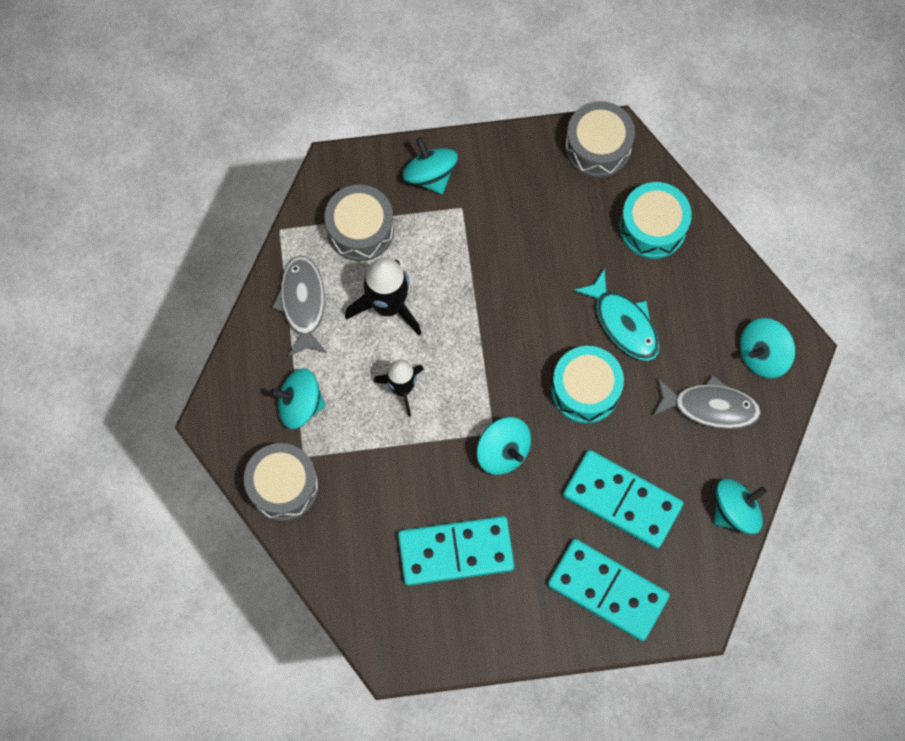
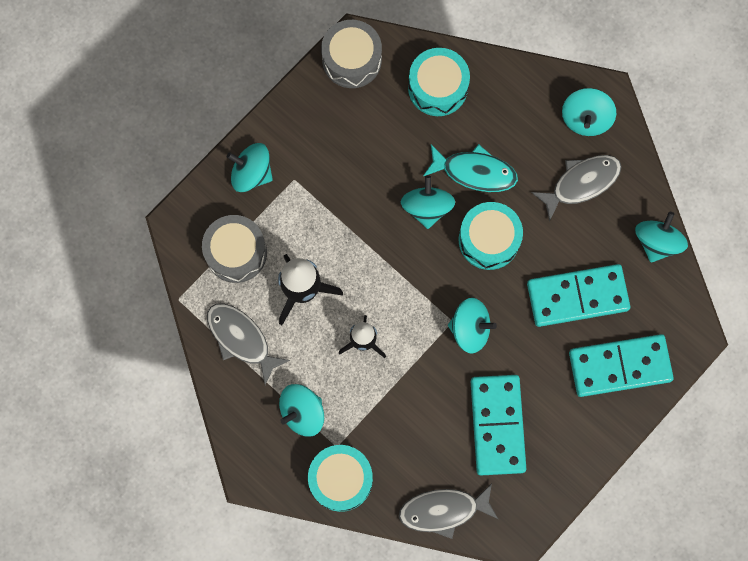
camera: 40 degrees left, 5 degrees up
grey drum [244,443,319,521] -> turquoise drum [308,445,373,512]
turquoise domino [398,516,515,586] -> turquoise domino turned 45 degrees counterclockwise [471,375,526,475]
none -> grey fish [399,483,498,539]
none -> turquoise spinning top [401,175,455,229]

